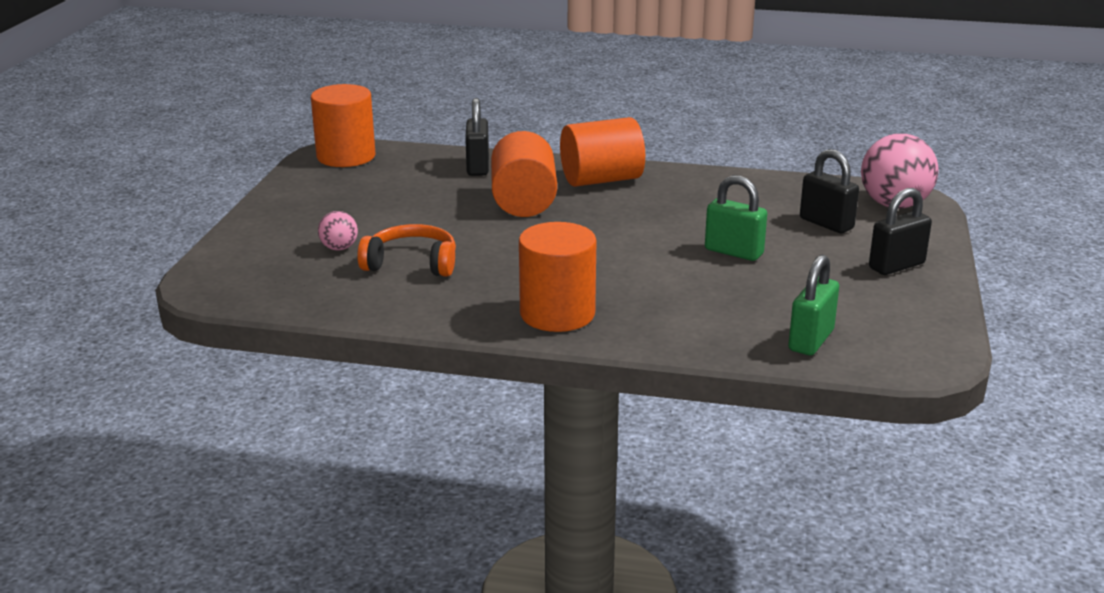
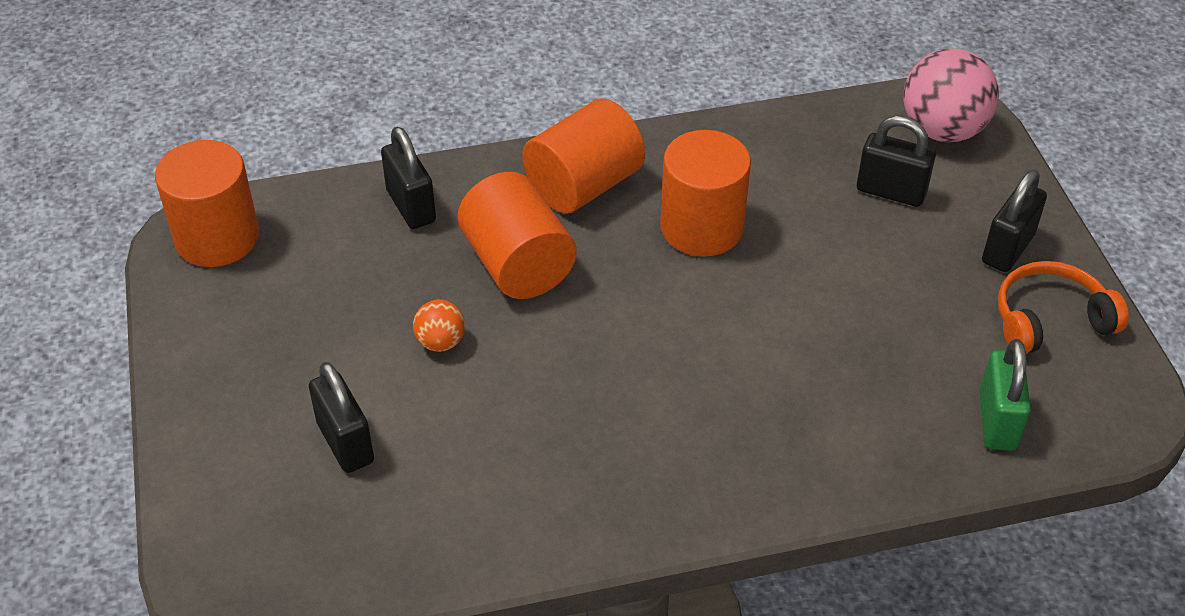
camera: 25 degrees left, 20 degrees up
pink ball [318,211,358,251] -> black padlock [309,362,374,473]
orange headphones [357,224,456,277] -> orange headphones moved to [998,261,1129,354]
orange cylinder [519,222,597,332] -> orange cylinder moved to [660,130,751,257]
green padlock [705,175,767,261] -> none
none -> orange ball [413,300,465,352]

